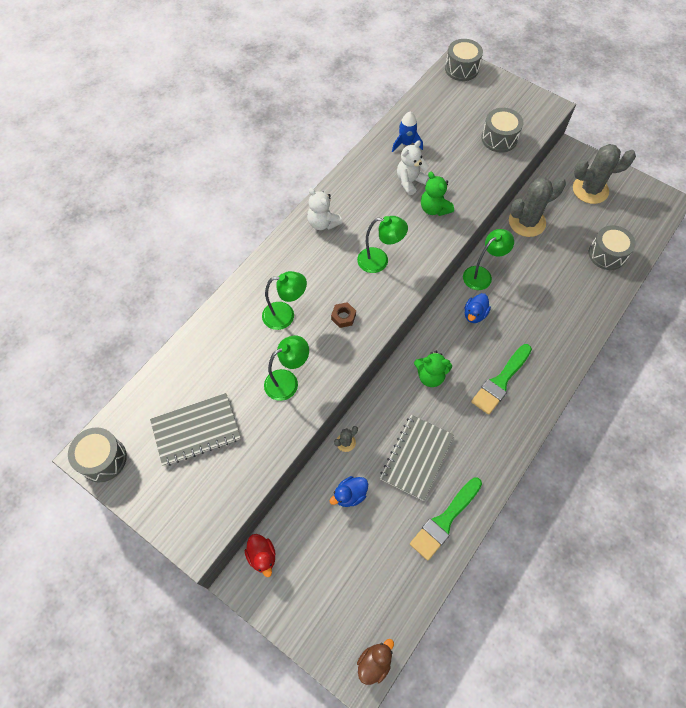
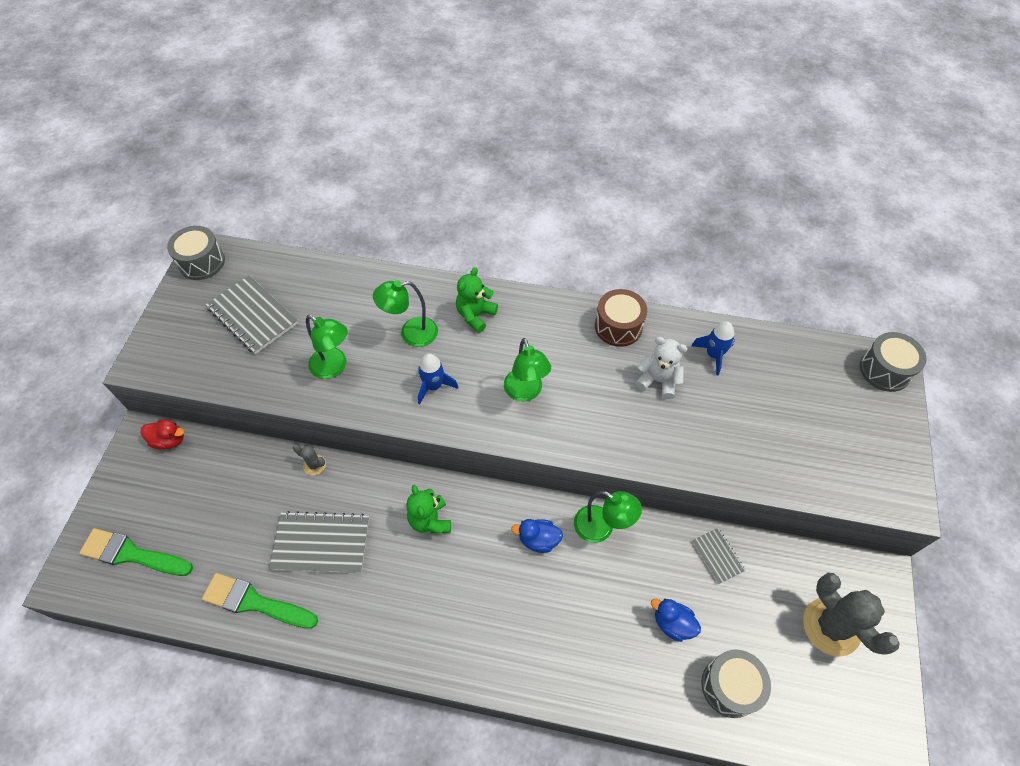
camera: 65 degrees right, 5 degrees down
red duck [245,534,276,577] -> red duck turned 120 degrees counterclockwise [141,420,184,450]
green lamp [262,271,307,330] -> green lamp turned 105 degrees clockwise [373,280,438,347]
white teddy bear [307,188,343,230] -> none
blue duck [330,476,368,507] -> blue duck moved to [651,599,701,642]
brown nut [331,302,356,328] -> blue rocket [418,354,458,404]
brown duck [357,639,394,685] -> none
green teddy bear [421,172,454,216] -> green teddy bear moved to [456,267,498,333]
green brush [471,344,532,415] -> green brush moved to [79,528,193,576]
grey drum [481,108,524,152] -> none
grey cactus [509,177,566,237] -> grey notebook [692,528,746,584]
none -> brown drum [595,289,647,347]

